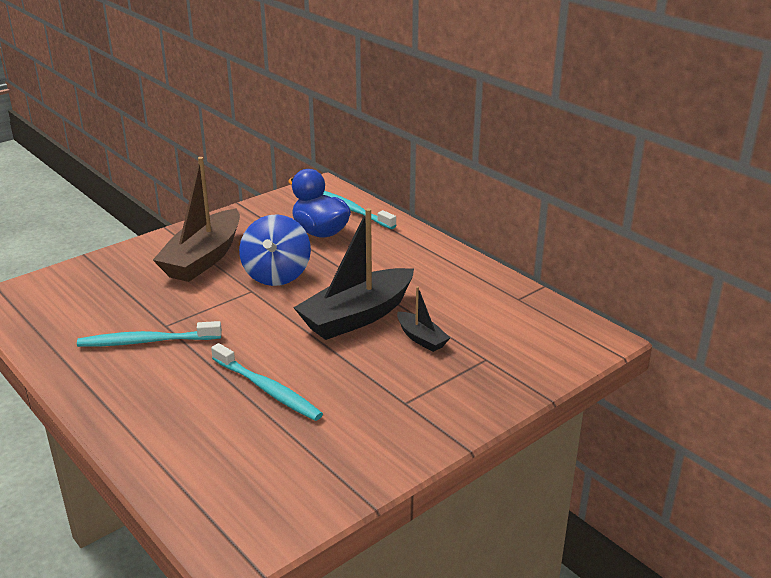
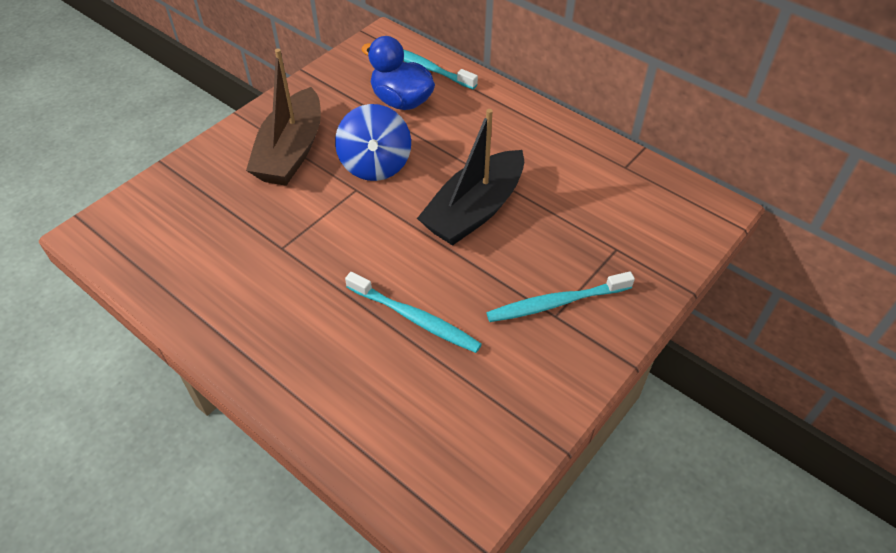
camera: 10 degrees left, 20 degrees up
turquoise toothbrush [77,321,222,347] -> turquoise toothbrush moved to [486,271,635,322]
black boat [397,286,450,352] -> none

